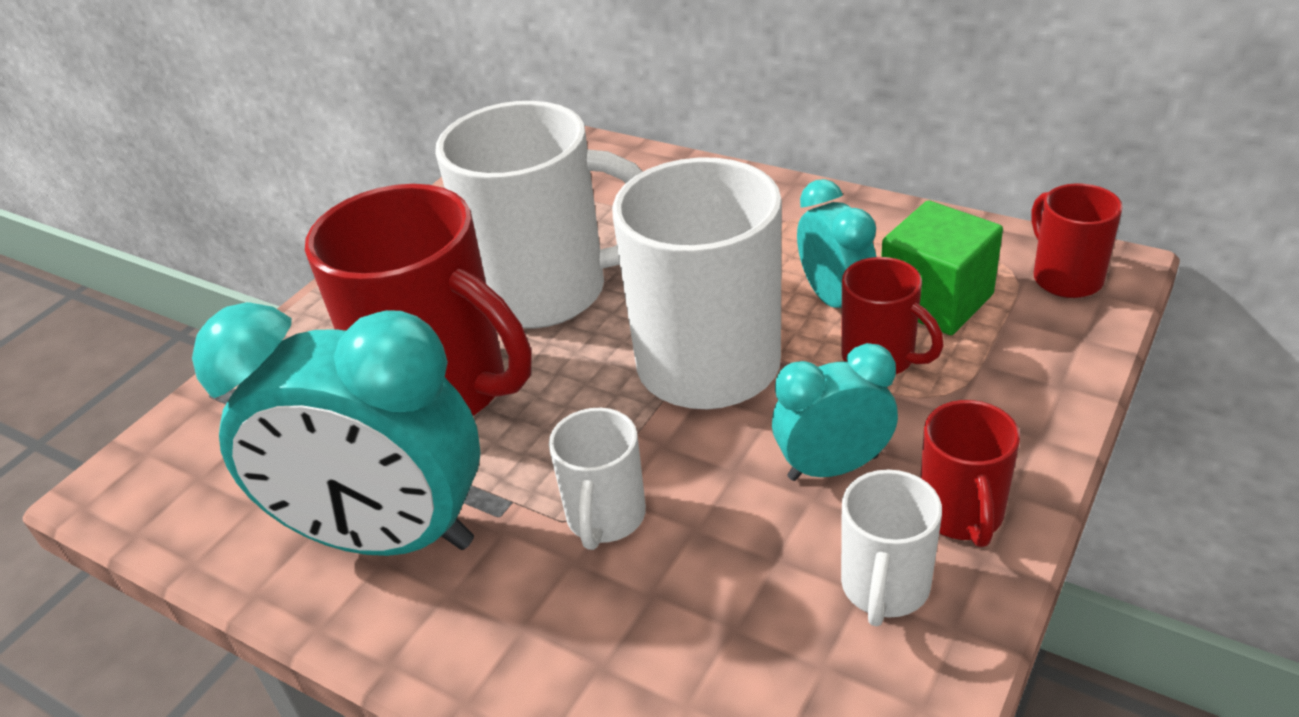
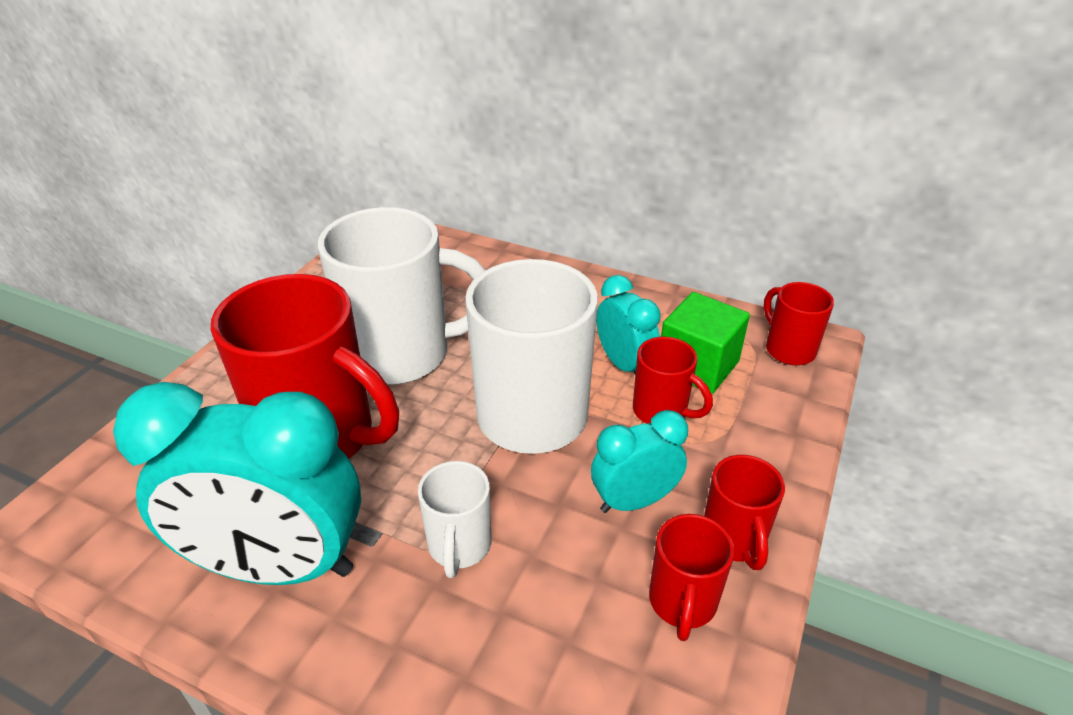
camera: 10 degrees left, 0 degrees up
white mug [841,470,942,626] -> red mug [649,514,734,641]

